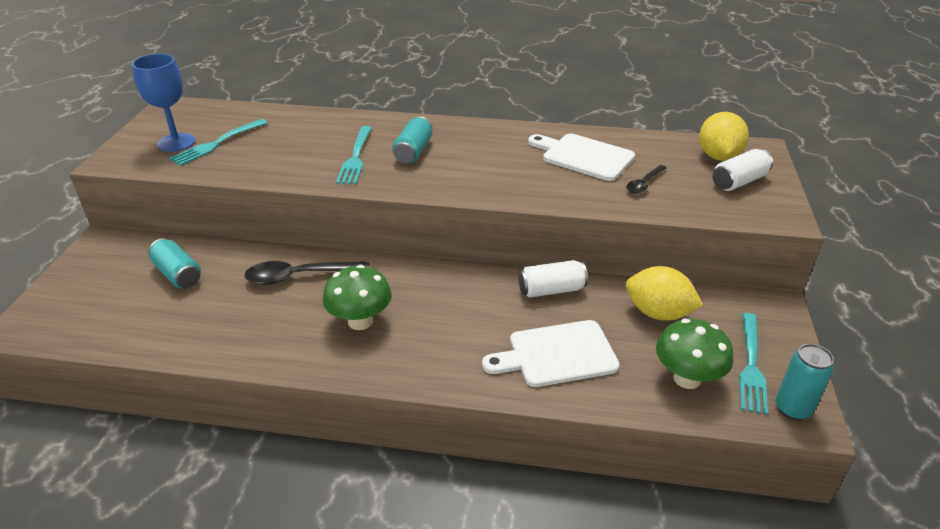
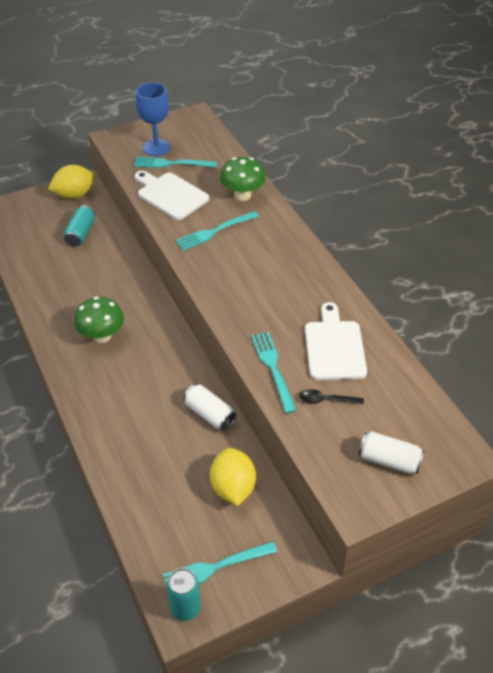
camera: 55 degrees right, 10 degrees up
black spoon [245,261,370,285] -> none
turquoise can [392,116,432,163] -> none
white cutting board [482,320,620,387] -> white cutting board moved to [135,171,209,220]
green mushroom [656,319,733,389] -> green mushroom moved to [220,157,266,201]
yellow lemon [699,112,749,161] -> yellow lemon moved to [48,165,95,199]
none -> turquoise fork [251,332,297,414]

